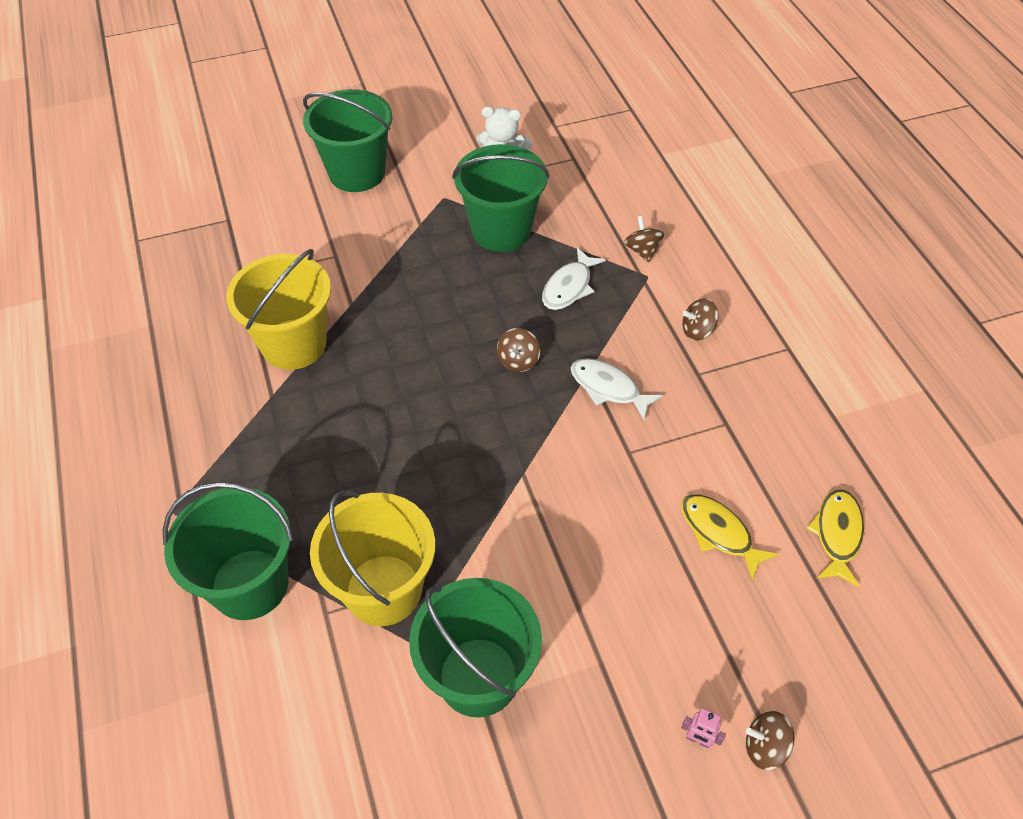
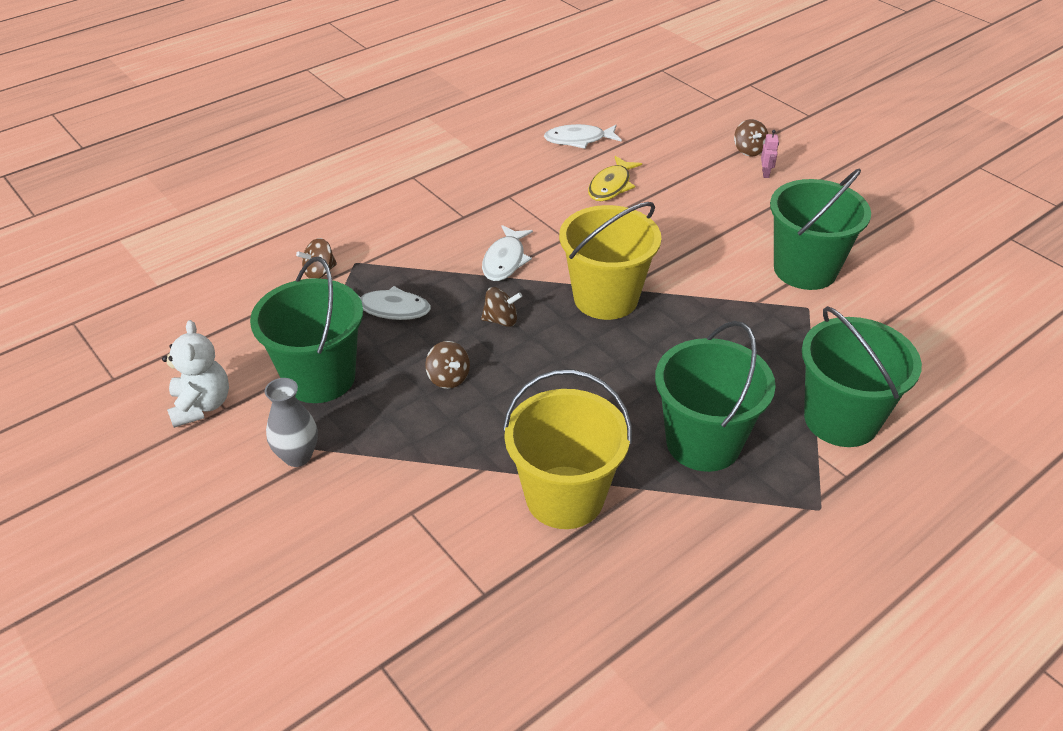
camera: 110 degrees left, 10 degrees down
green bucket [303,89,393,192] -> green bucket moved to [655,321,776,472]
yellow bucket [310,490,435,626] -> yellow bucket moved to [559,202,661,320]
brown spinning top [682,298,718,341] -> brown spinning top moved to [425,341,470,389]
yellow fish [806,489,864,587] -> white fish [544,124,622,149]
none -> grey vase [265,378,318,467]

